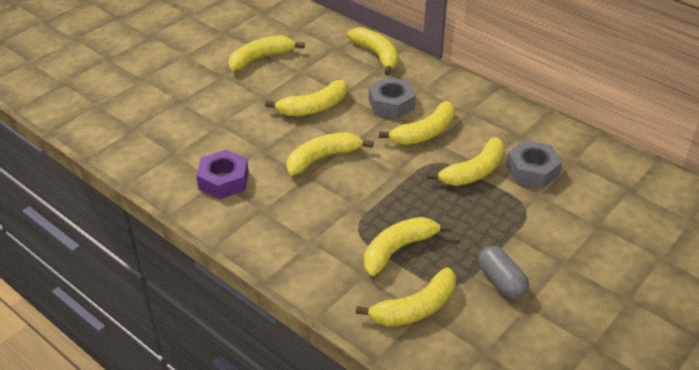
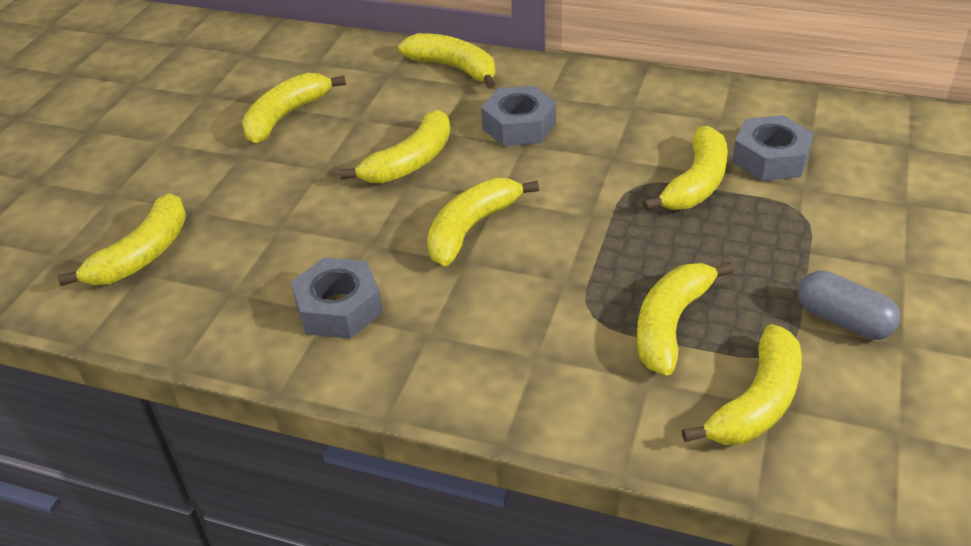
camera: 20 degrees left, 0 degrees up
purple nut [196,150,249,199] -> grey nut [291,258,383,339]
yellow banana [379,101,455,145] -> yellow banana moved to [58,193,186,286]

